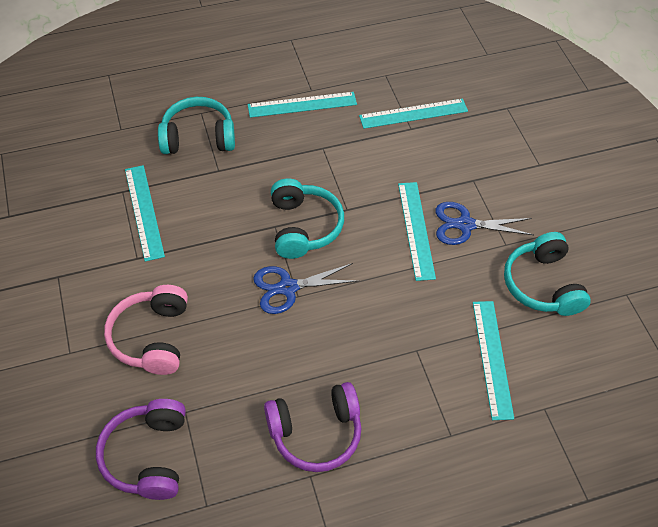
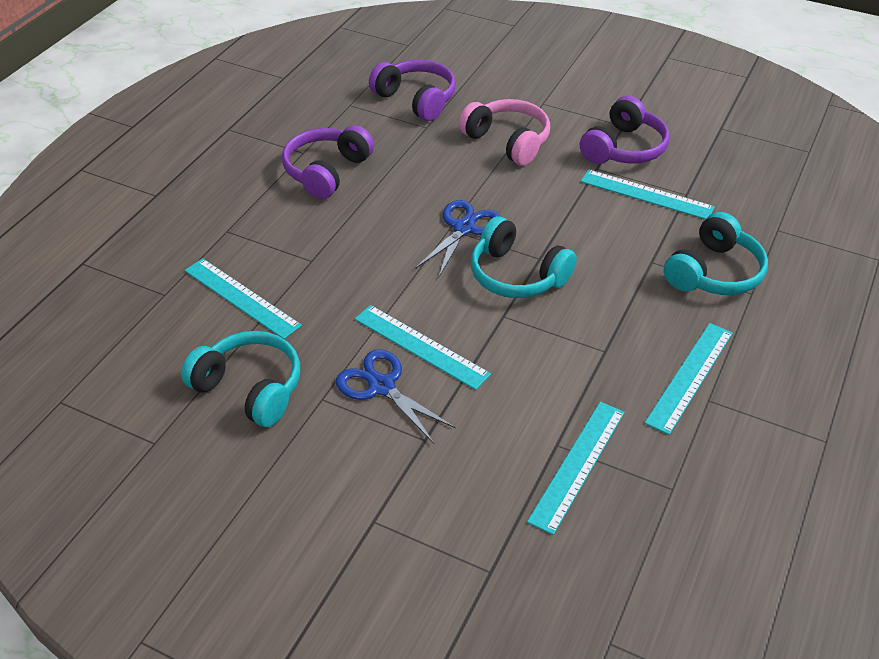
camera: 135 degrees right, 10 degrees down
blue scissors [435,202,534,245] -> blue scissors turned 90 degrees counterclockwise [336,349,456,443]
none -> purple headphones [580,96,669,164]

